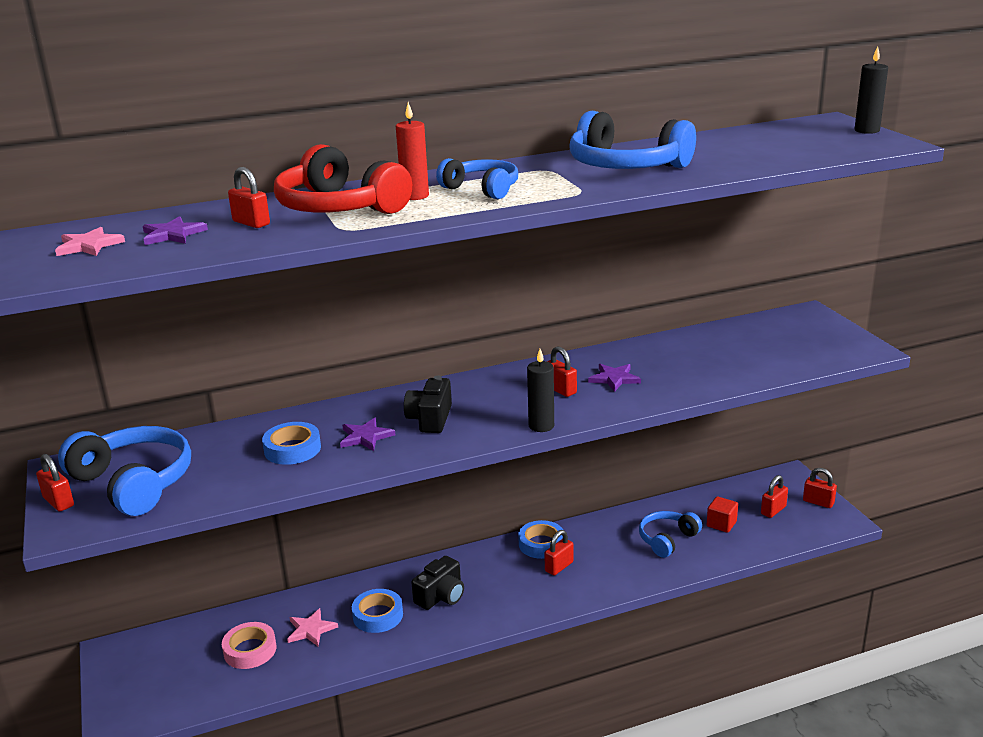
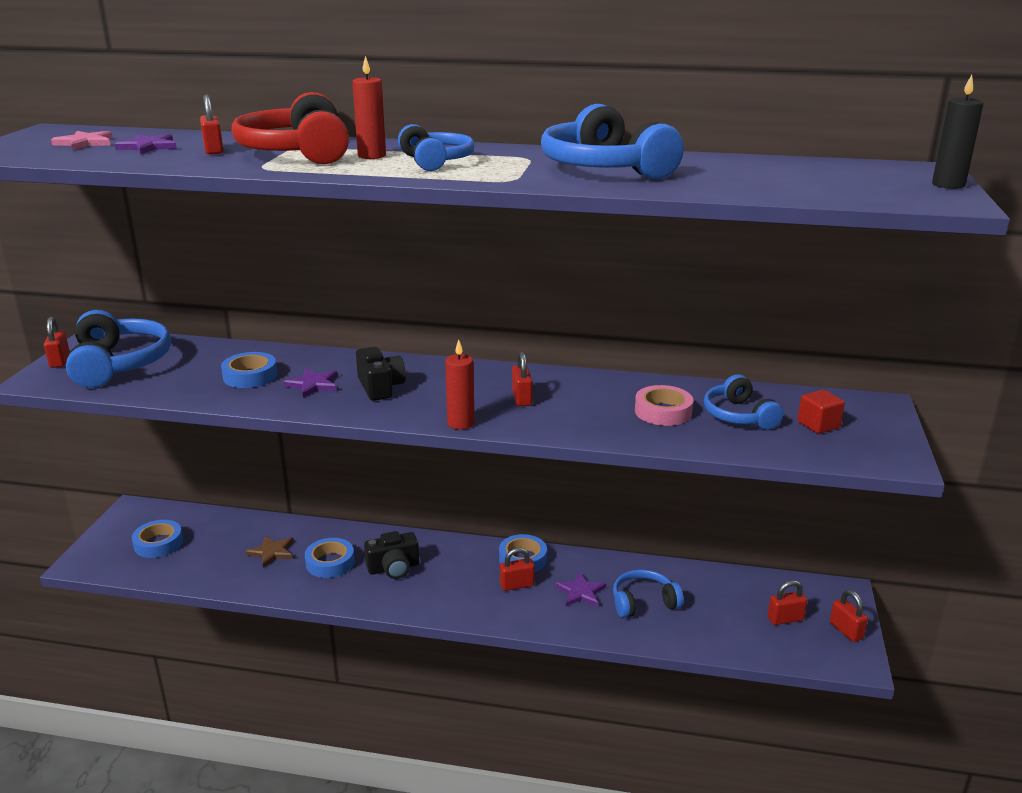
camera: 30 degrees right, 0 degrees up
pink tape [222,622,276,669] -> pink tape moved to [635,385,693,426]
pink star [287,608,338,646] -> brown star [246,536,293,568]
black camera [404,375,452,433] -> black camera turned 120 degrees clockwise [356,347,406,401]
black candle [527,349,554,432] -> red candle [445,340,475,430]
purple star [588,364,641,392] -> purple star moved to [555,572,606,607]
red cube [707,496,738,533] -> red cube moved to [798,390,845,434]
none -> blue tape [132,520,183,558]
none -> blue headphones [704,374,783,430]

